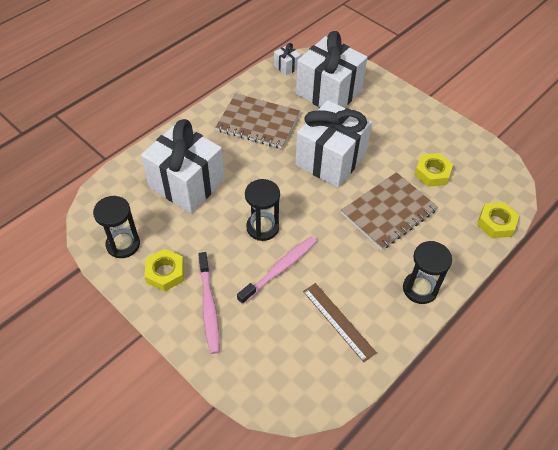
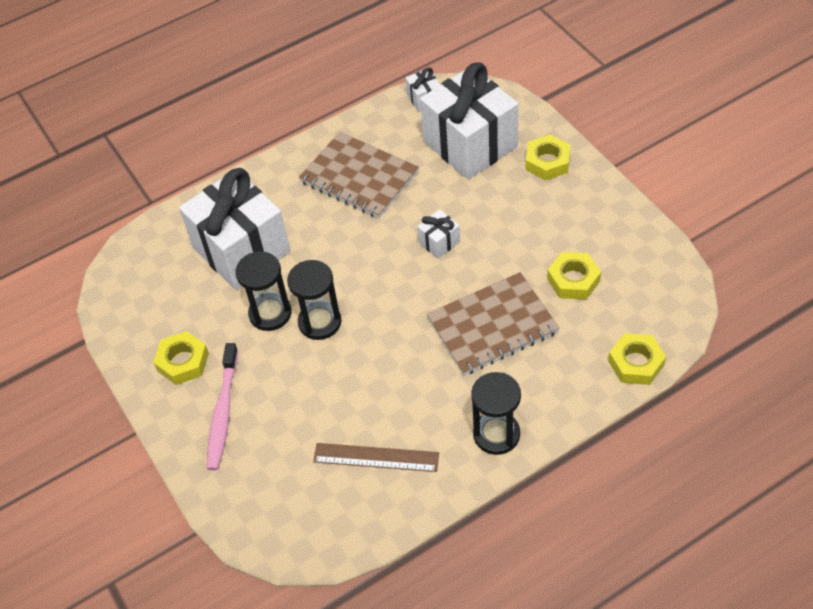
camera: 20 degrees right, 0 degrees up
black hourglass [93,196,140,258] -> black hourglass moved to [235,251,292,331]
pink toothbrush [237,236,317,305] -> none
white gift [295,100,372,188] -> white gift [417,210,460,259], size x0.41
brown ruler [303,283,377,362] -> brown ruler turned 60 degrees counterclockwise [313,443,439,472]
none -> yellow nut [525,134,571,180]

